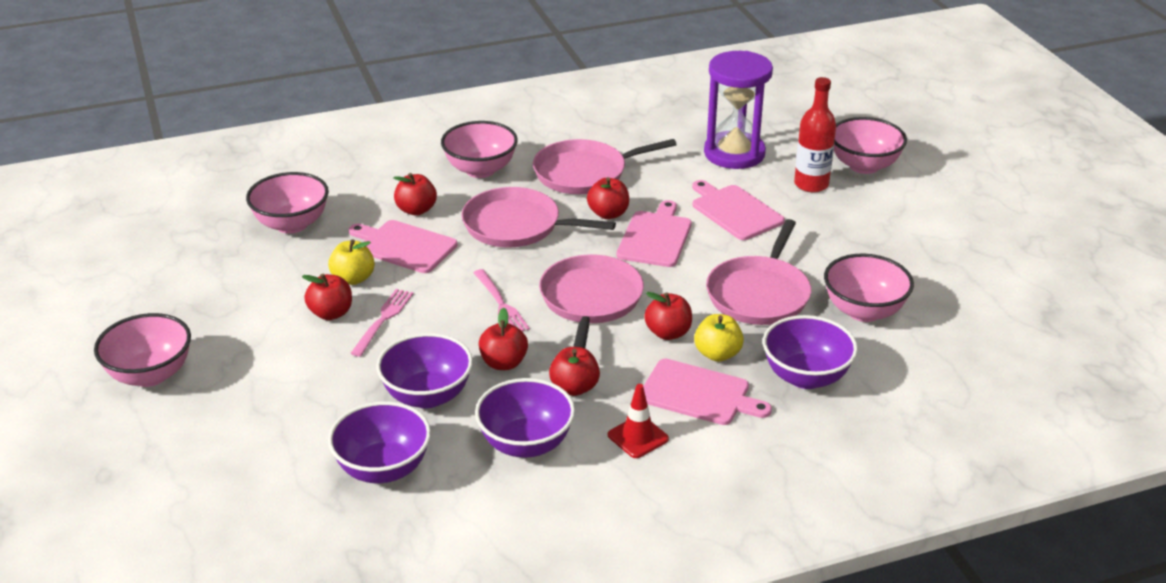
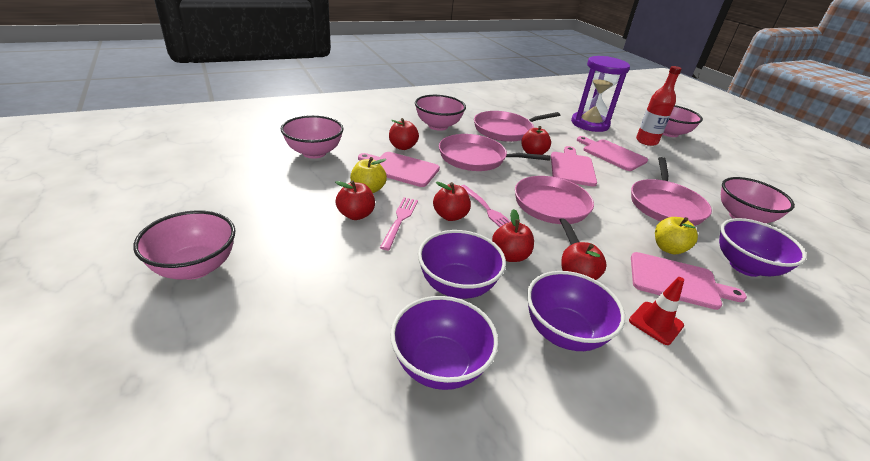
camera: 10 degrees left, 0 degrees up
red apple [644,292,692,340] -> red apple moved to [433,182,471,221]

